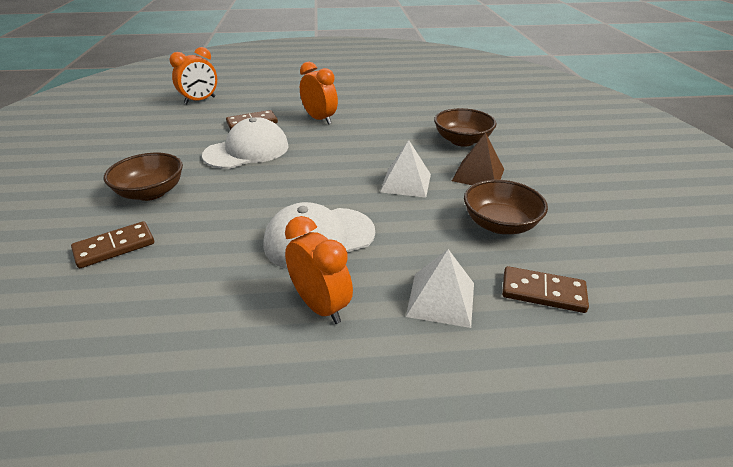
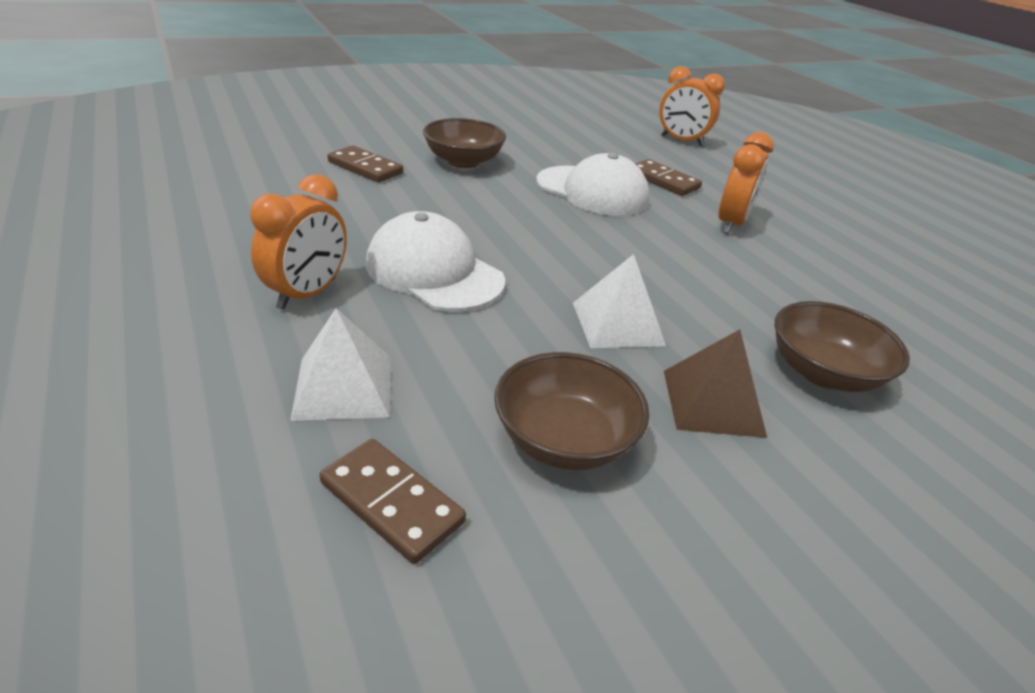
camera: 65 degrees right, 0 degrees up
brown domino [502,266,589,313] -> brown domino turned 45 degrees counterclockwise [319,439,466,564]

